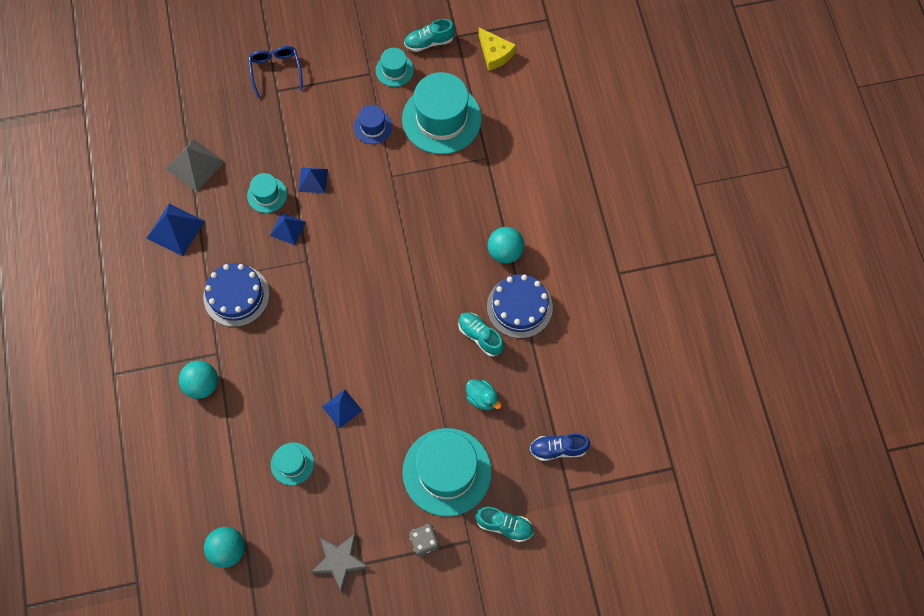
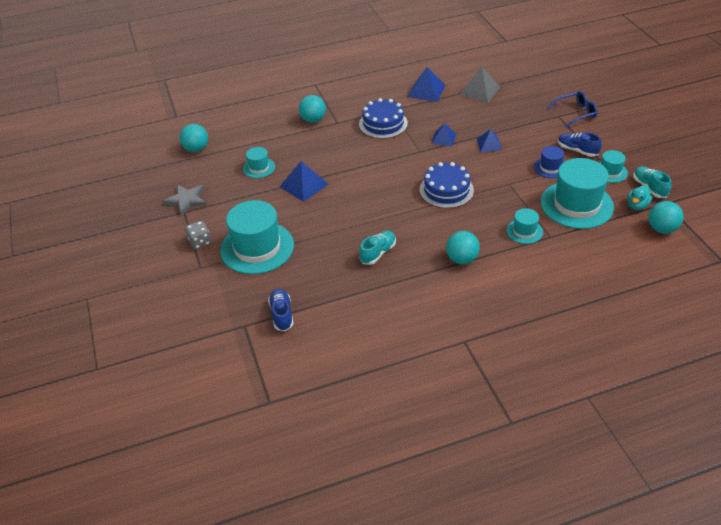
camera: 85 degrees right, 25 degrees down
turquoise hat [247,173,287,213] -> turquoise hat moved to [507,208,543,244]
blue pyramid [322,389,362,429] -> blue pyramid [280,161,329,202], size x1.56
turquoise duck [466,379,501,410] -> turquoise duck moved to [627,185,652,210]
turquoise shoe [475,506,533,542] -> none
yellow cheese [479,27,516,71] -> turquoise ball [648,201,684,234]
blue cake [487,274,553,338] -> blue cake moved to [420,162,474,208]
none -> blue shoe [558,133,602,157]

